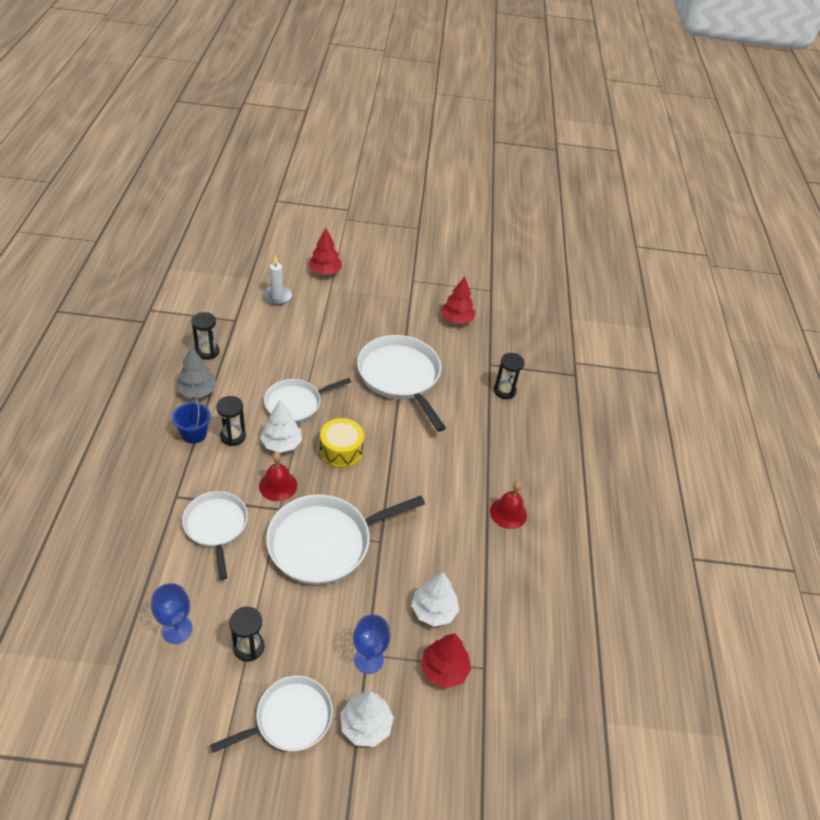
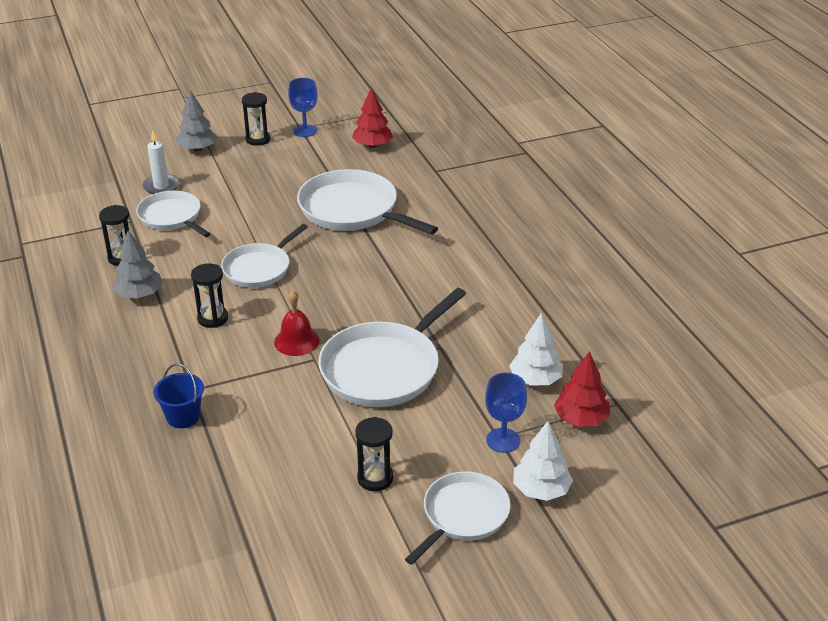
camera: 20 degrees left, 10 degrees down
blue goblet [151,583,193,644] -> blue goblet moved to [288,78,317,137]
blue bucket [172,397,211,444] -> blue bucket moved to [153,363,204,428]
white pan [182,491,248,580] -> white pan moved to [136,191,211,237]
white tree [260,400,302,453] -> none
red tree [308,228,342,275] -> grey tree [176,90,217,151]
yellow drum [320,418,364,468] -> none
red bell [490,481,527,529] -> none
black hourglass [494,353,525,399] -> black hourglass moved to [242,92,270,146]

